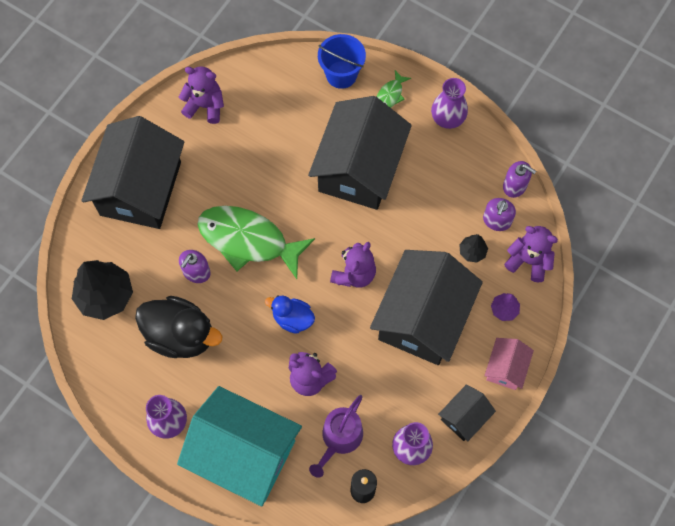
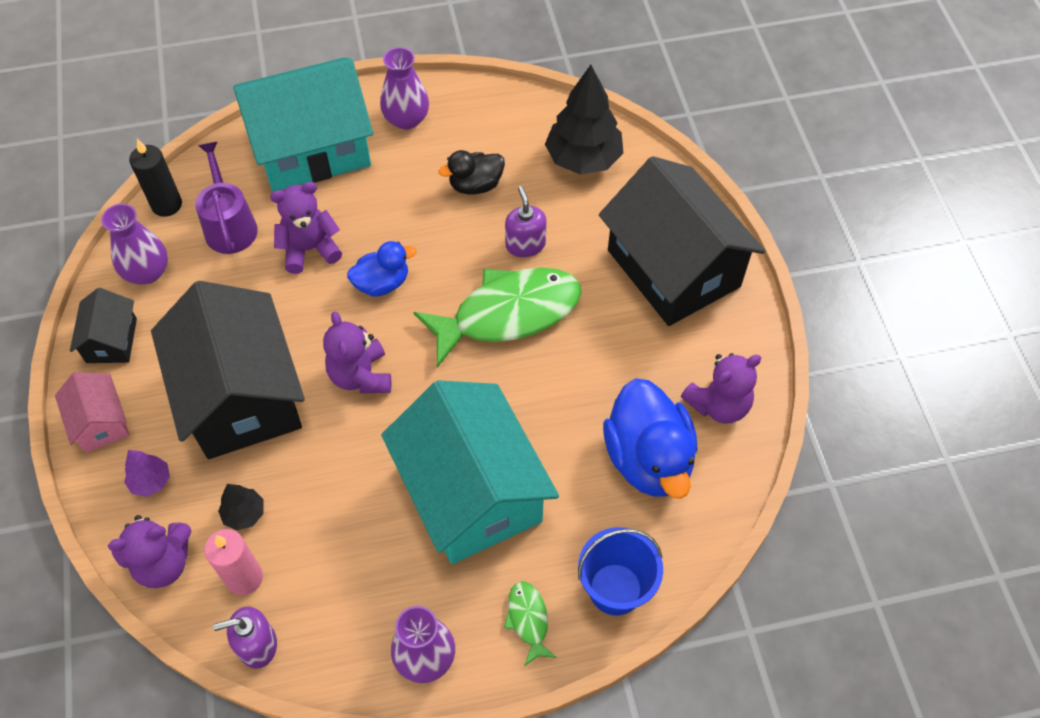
camera: 135 degrees right, 10 degrees down
black duck [135,296,222,358] -> black duck [439,150,505,195], size x0.57
black house [308,96,412,210] -> turquoise house [381,380,559,564]
purple soap dispenser [483,198,516,231] -> pink candle [204,529,263,596]
none -> blue duck [603,378,697,499]

